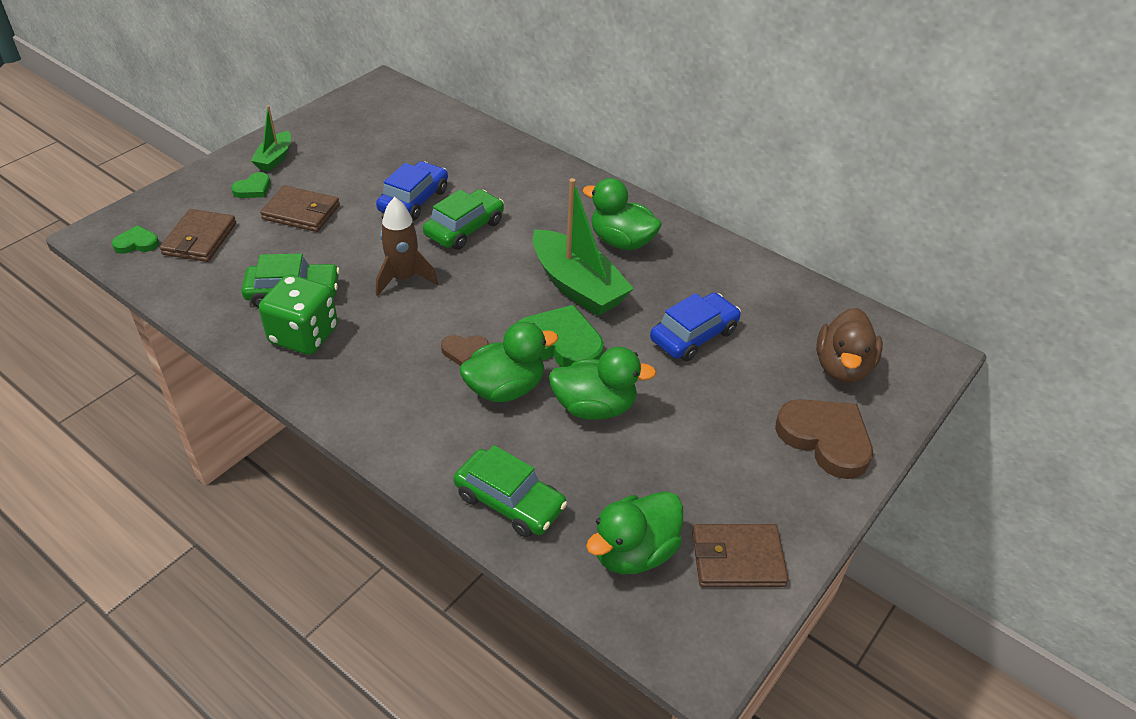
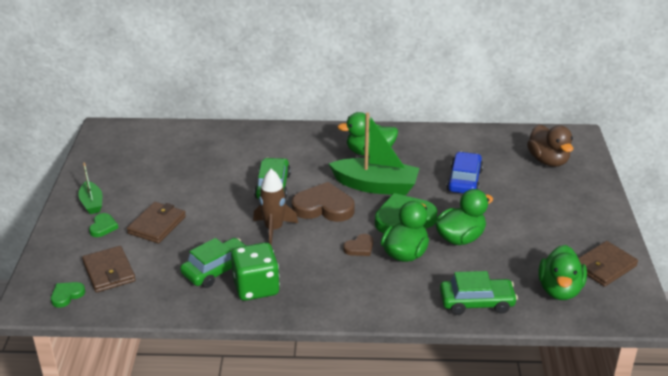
camera: 35 degrees left, 10 degrees down
brown wallet [260,185,340,232] -> brown wallet turned 45 degrees counterclockwise [127,202,186,243]
blue car [376,161,448,221] -> none
brown heart [775,399,873,479] -> brown heart moved to [292,182,355,222]

